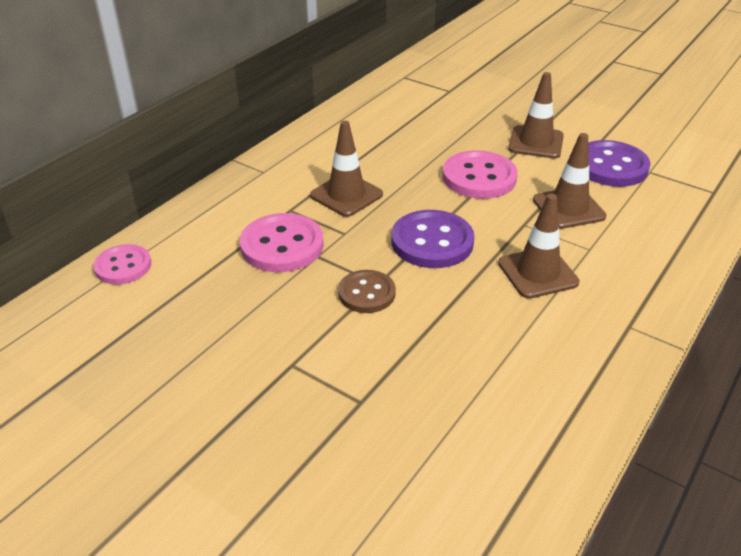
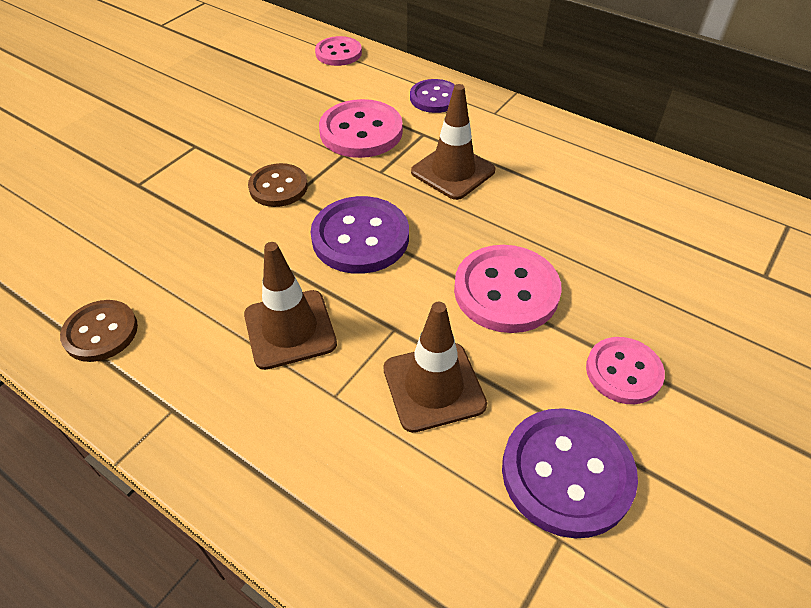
camera: 90 degrees right, 10 degrees up
brown traffic cone [508,72,564,158] -> pink button [586,337,665,404]
none -> brown button [60,300,138,362]
none -> purple button [410,79,455,113]

